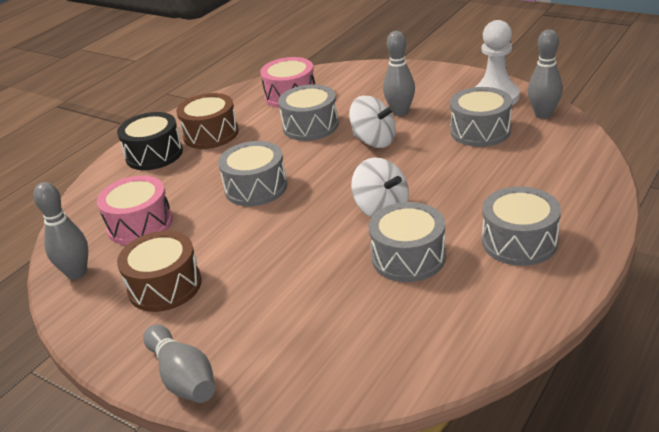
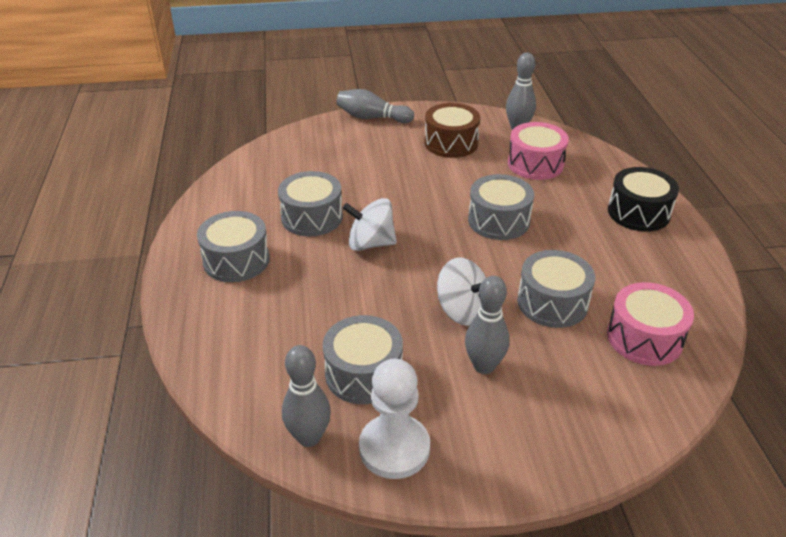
camera: 135 degrees right, 5 degrees up
brown drum [176,93,239,149] -> none
white spinning top [349,96,396,148] -> white spinning top turned 135 degrees counterclockwise [437,258,486,326]

